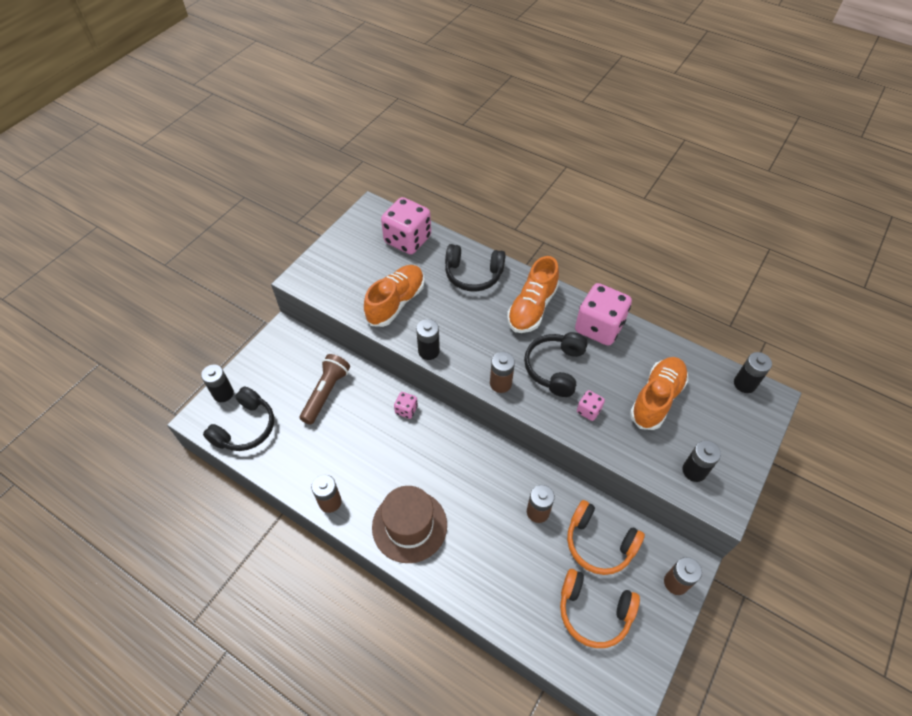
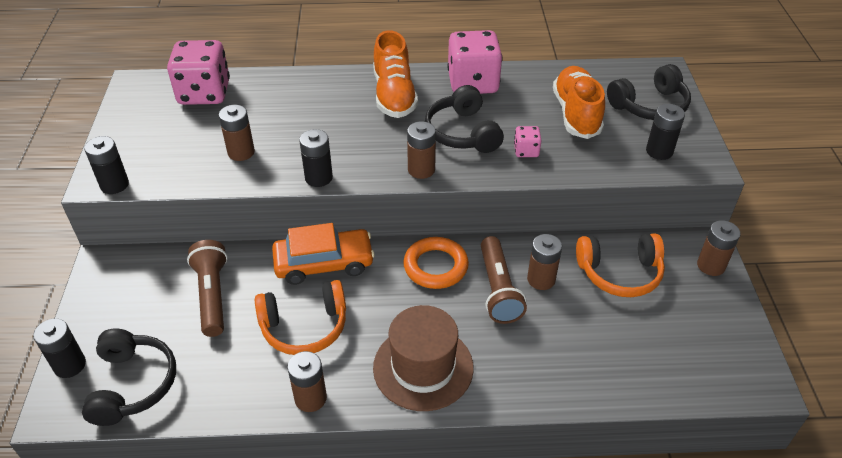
camera: 35 degrees left, 10 degrees down
orange shoe [364,265,424,327] -> brown battery [219,105,255,161]
pink dice [394,392,418,419] -> orange car [272,223,375,285]
black headphones [445,244,506,292] -> black headphones moved to [607,64,691,120]
orange headphones [560,569,640,648] -> orange headphones moved to [255,280,346,355]
black battery [734,352,772,393] -> black battery moved to [84,136,129,194]
none -> orange ring [403,237,469,289]
none -> brown flashlight [481,236,527,324]

